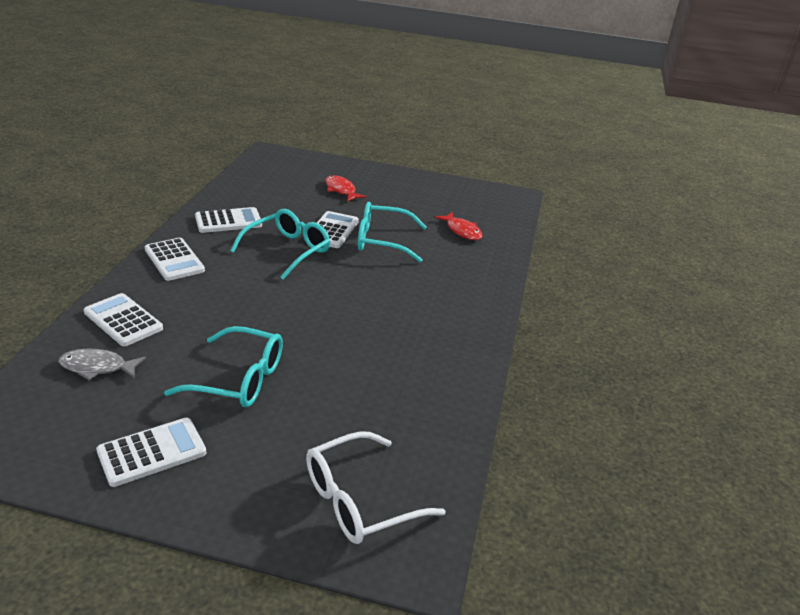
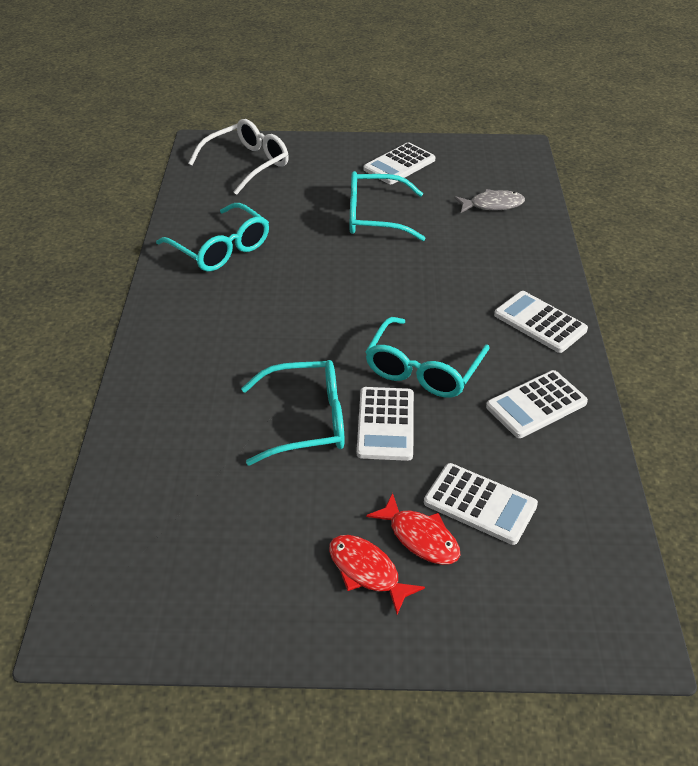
camera: 170 degrees right, 10 degrees up
white calculator [84,293,163,346] -> white calculator moved to [424,463,538,545]
red fish [435,212,483,240] -> red fish moved to [329,535,425,614]
none -> turquoise glasses [156,203,269,272]

